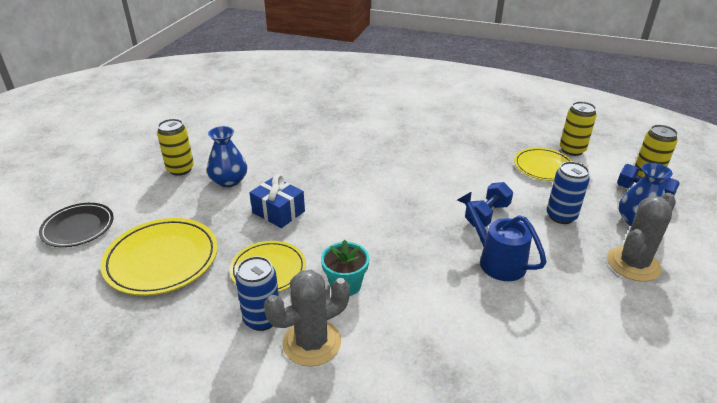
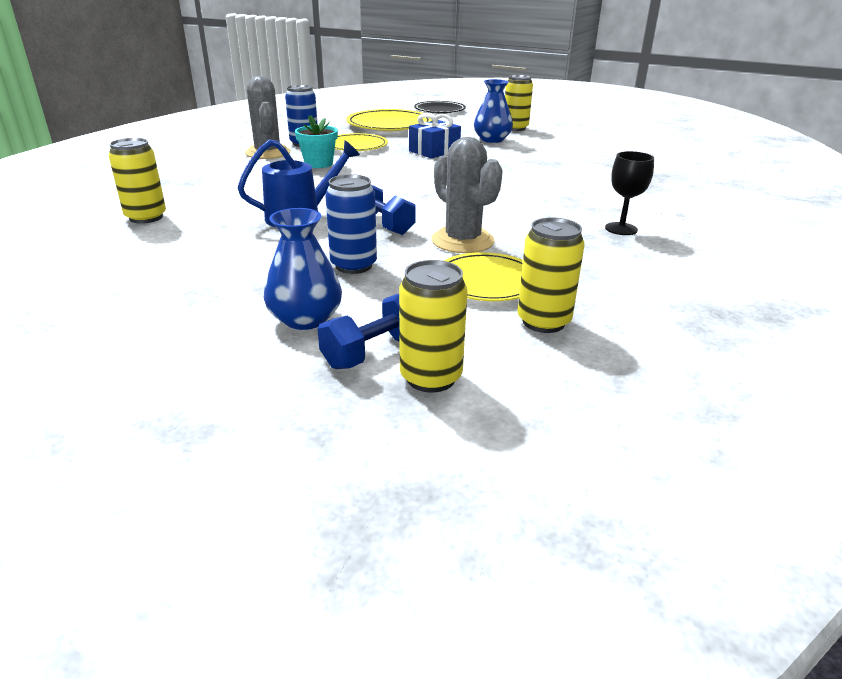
camera: 100 degrees right, 5 degrees down
grey cactus [607,193,676,282] -> grey cactus moved to [431,137,503,253]
none -> yellow can [109,138,166,224]
none -> black goblet [605,151,654,235]

